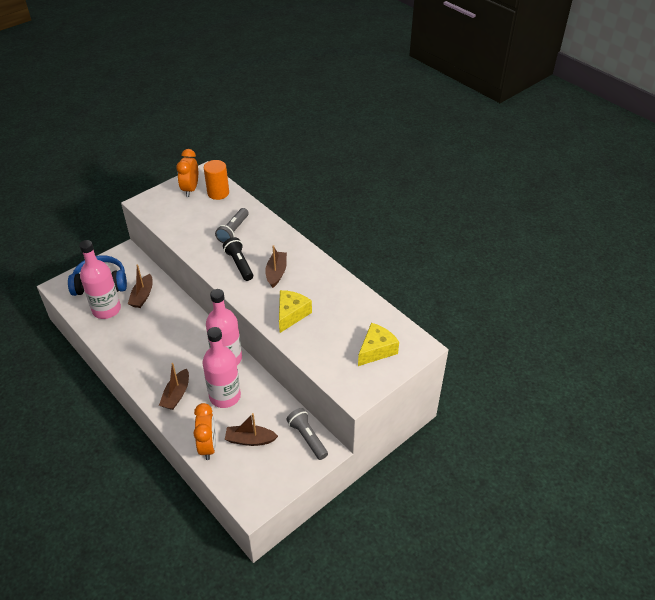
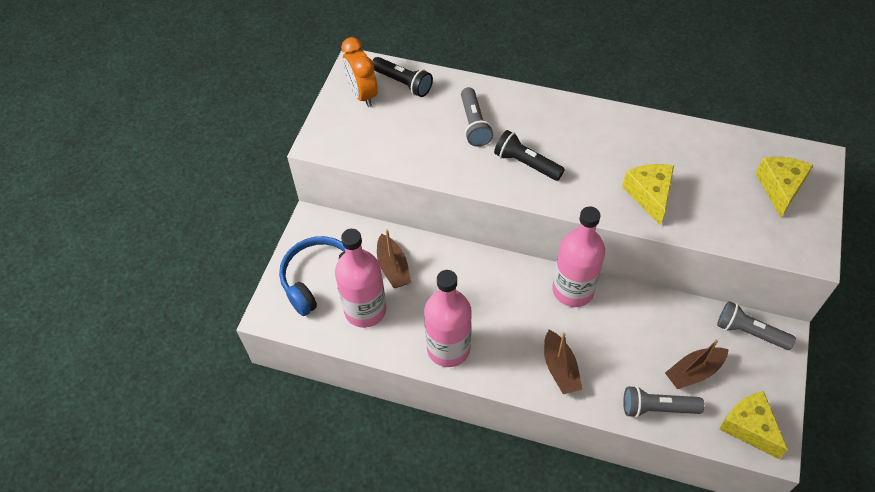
camera: 30 degrees left, 10 degrees up
orange clock [194,403,216,460] -> grey flashlight [623,386,704,418]
pink bottle [202,327,241,408] -> pink bottle moved to [424,270,472,367]
orange cylinder [204,160,229,200] -> black flashlight [372,57,433,97]
brown boat [265,245,287,288] -> none
none -> yellow cheese [719,391,788,459]

